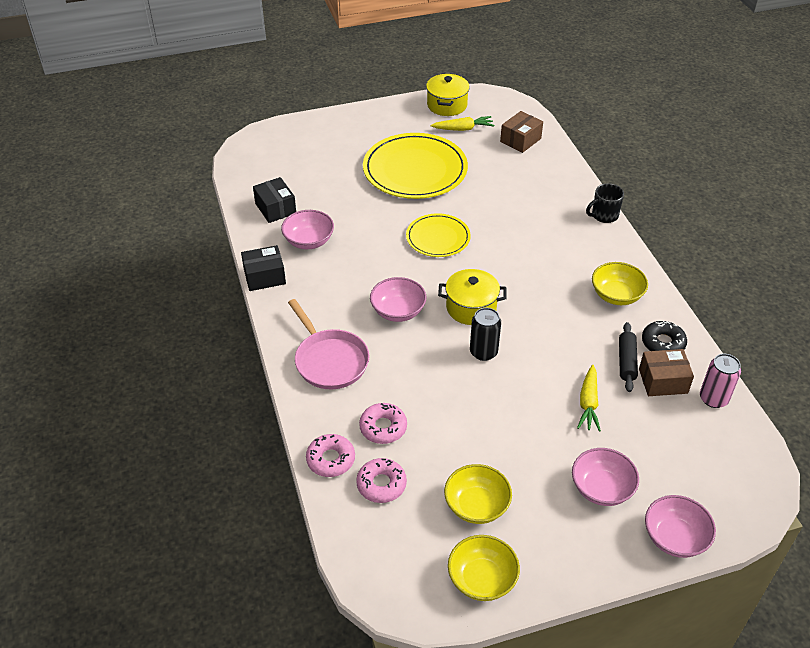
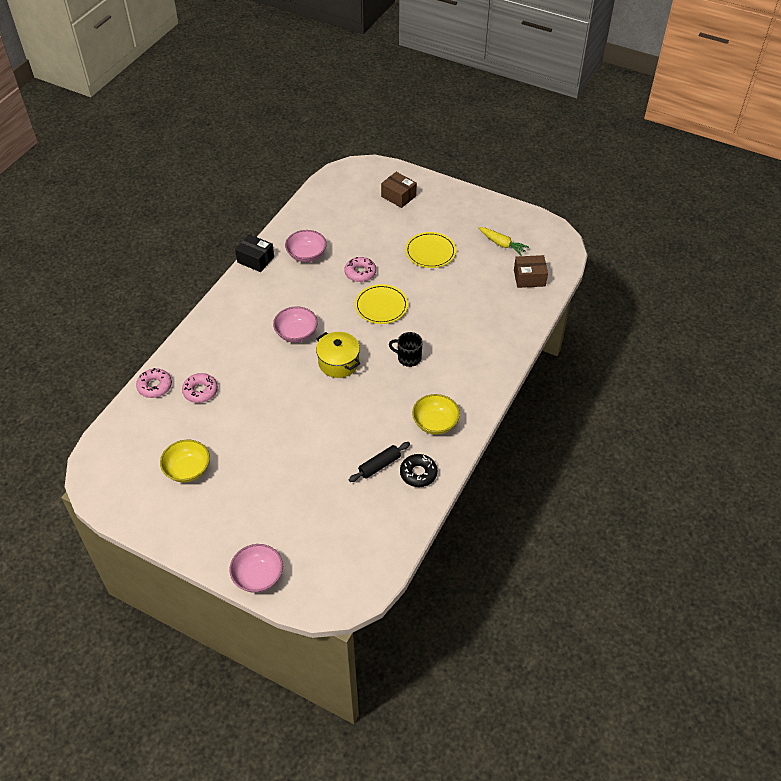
camera: 45 degrees right, 5 degrees up
black box [253,177,296,223] -> none
pink pan [288,299,369,389] -> none
pink donut [356,458,407,503] -> pink donut moved to [344,257,376,282]
yellow plate [363,133,468,199] -> yellow plate [405,232,456,268], size x0.57
yellow pot [426,74,470,116] -> none
yellow bowl [448,535,520,601] -> none
black can [470,308,501,361] -> none
pink bowl [572,448,639,506] -> none
yellow carrot [577,365,601,432] -> none
black mug [586,183,624,223] -> black mug moved to [389,332,423,367]
brown box [639,349,694,396] -> brown box moved to [381,172,417,208]
pink can [700,354,741,408] -> none

